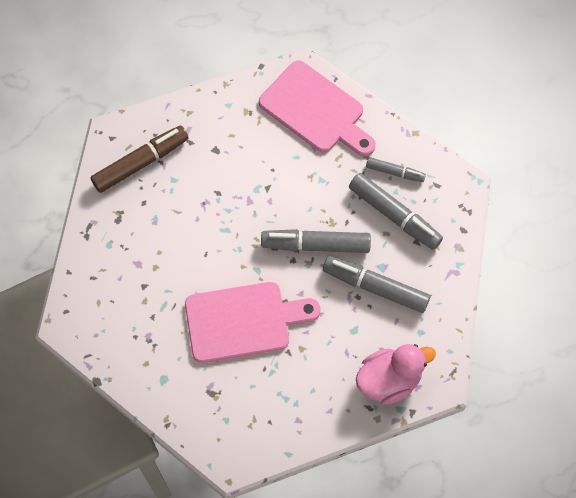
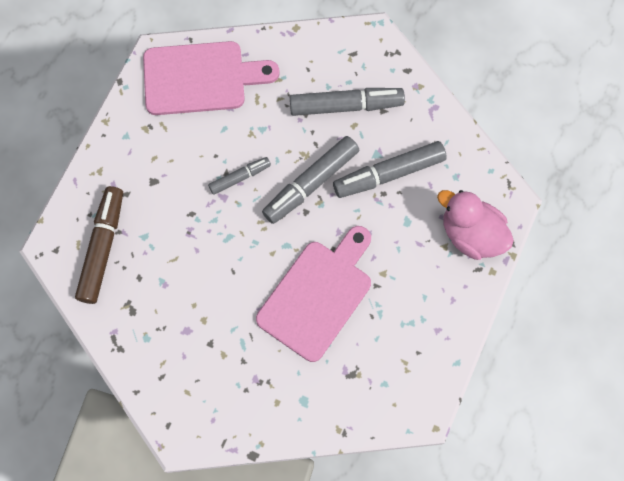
camera: 45 degrees left, 5 degrees up
pink duck [356,344,436,405] -> pink duck turned 75 degrees counterclockwise [437,190,514,260]
grey marker [366,157,426,182] -> grey marker moved to [208,157,271,195]

